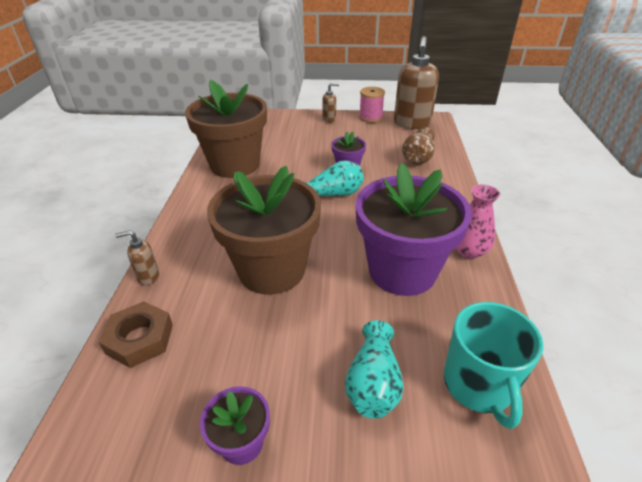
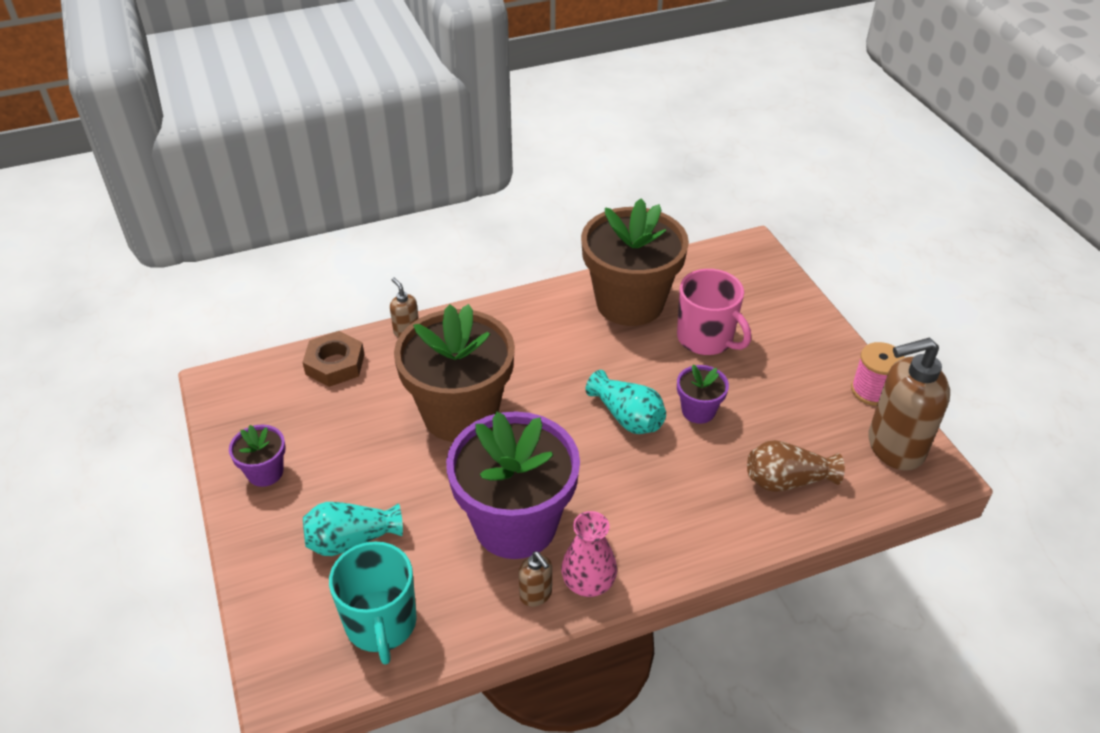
camera: 65 degrees right, 5 degrees up
brown soap dispenser [322,83,339,123] -> brown soap dispenser moved to [519,551,552,607]
turquoise mug [444,302,544,429] -> turquoise mug turned 75 degrees counterclockwise [329,541,417,664]
none -> pink mug [677,269,751,355]

